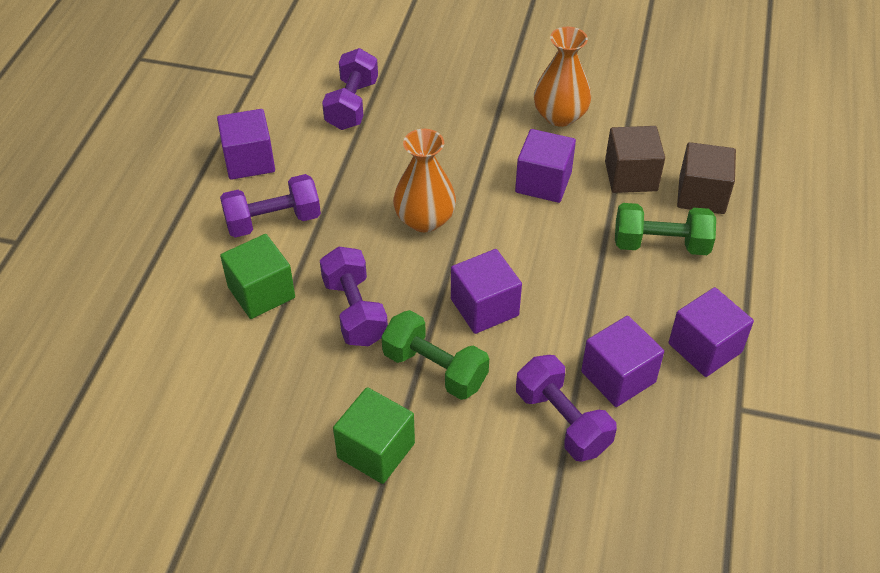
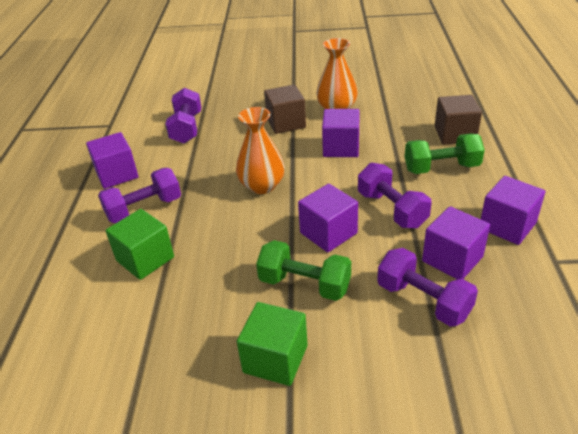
camera: 10 degrees left, 10 degrees down
purple dumbbell [320,247,388,346] -> purple dumbbell moved to [358,163,432,228]
brown cube [605,126,665,193] -> brown cube moved to [264,85,306,134]

